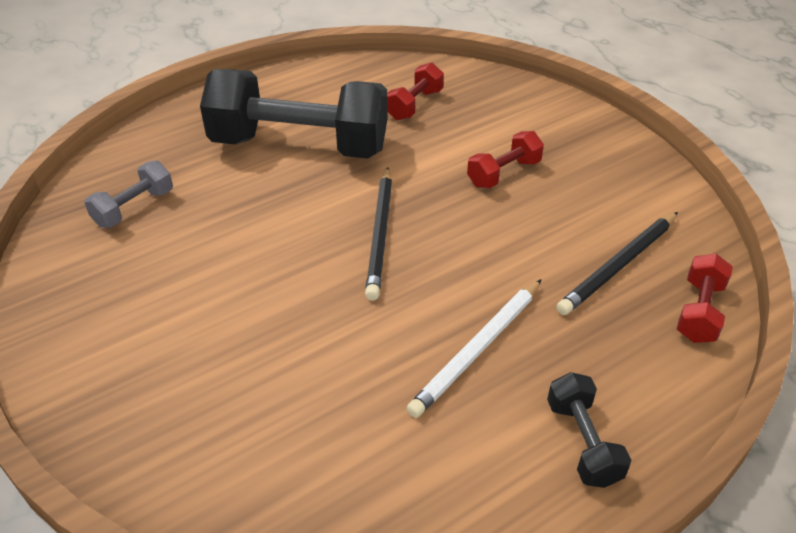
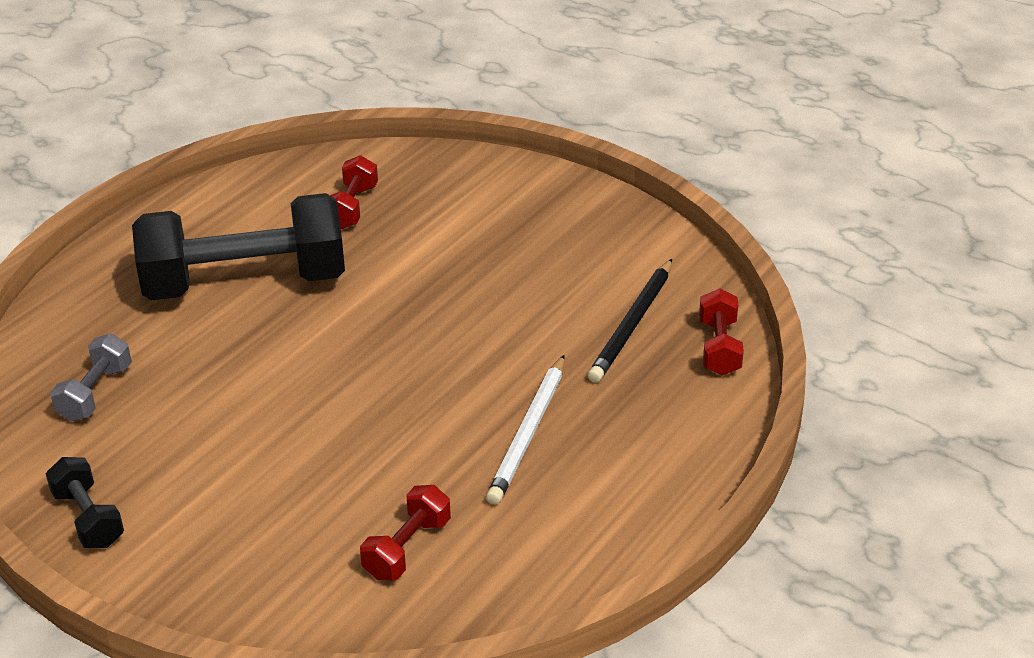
camera: 20 degrees left, 5 degrees down
black pencil [365,167,392,300] -> none
red dumbbell [467,131,544,188] -> red dumbbell moved to [360,485,451,580]
black dumbbell [547,372,631,488] -> black dumbbell moved to [45,457,124,548]

